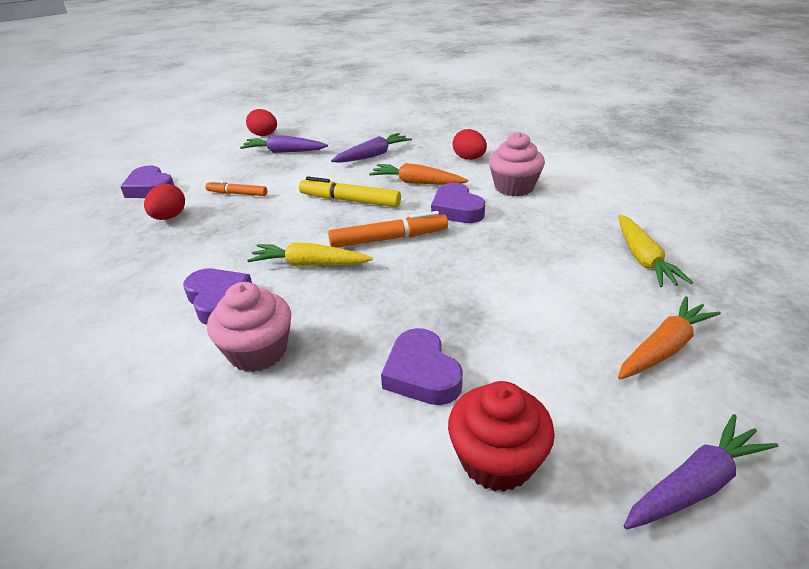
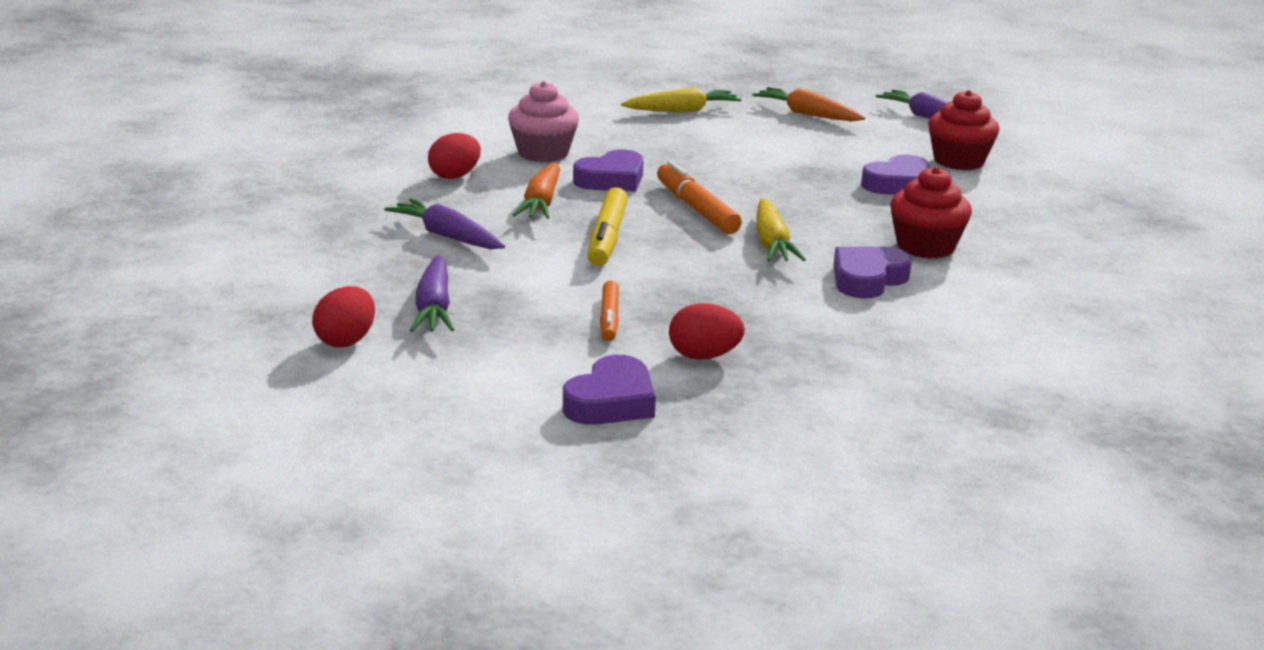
camera: 105 degrees left, 10 degrees down
pink cupcake [207,282,291,372] -> red cupcake [890,167,972,259]

